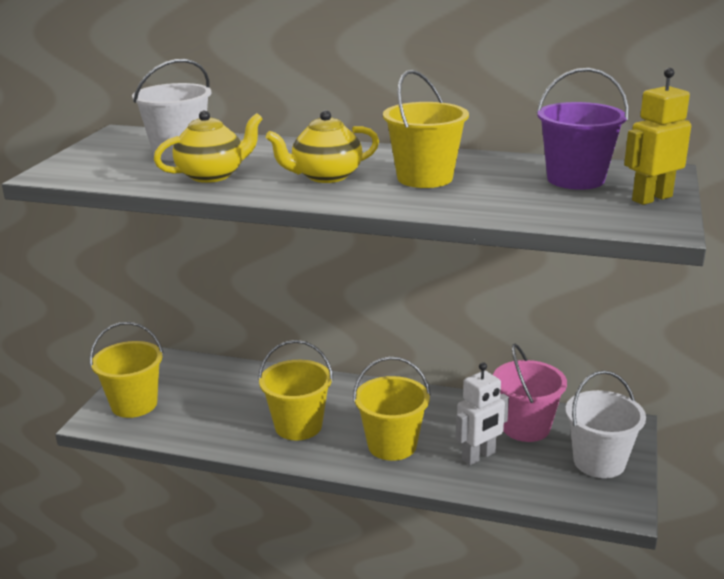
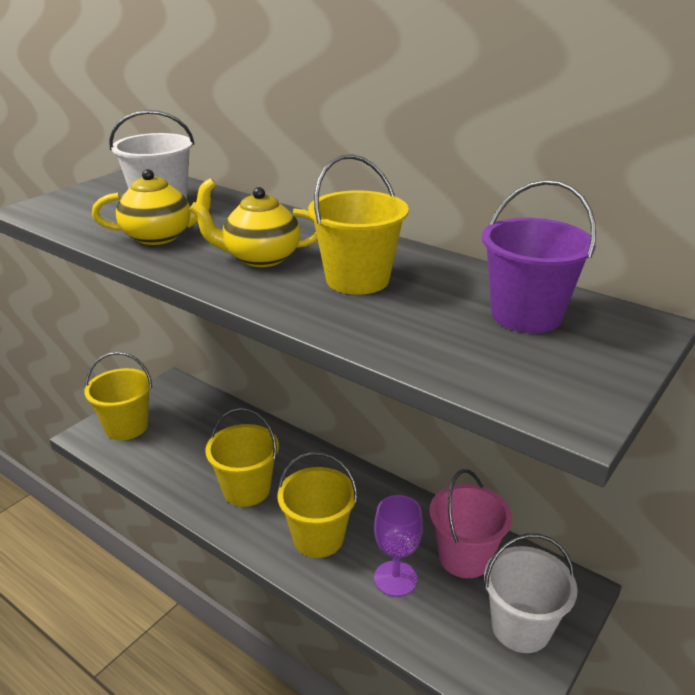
camera: 20 degrees right, 5 degrees up
white robot [455,362,509,465] -> purple goblet [374,495,423,597]
yellow robot [624,68,691,205] -> none

